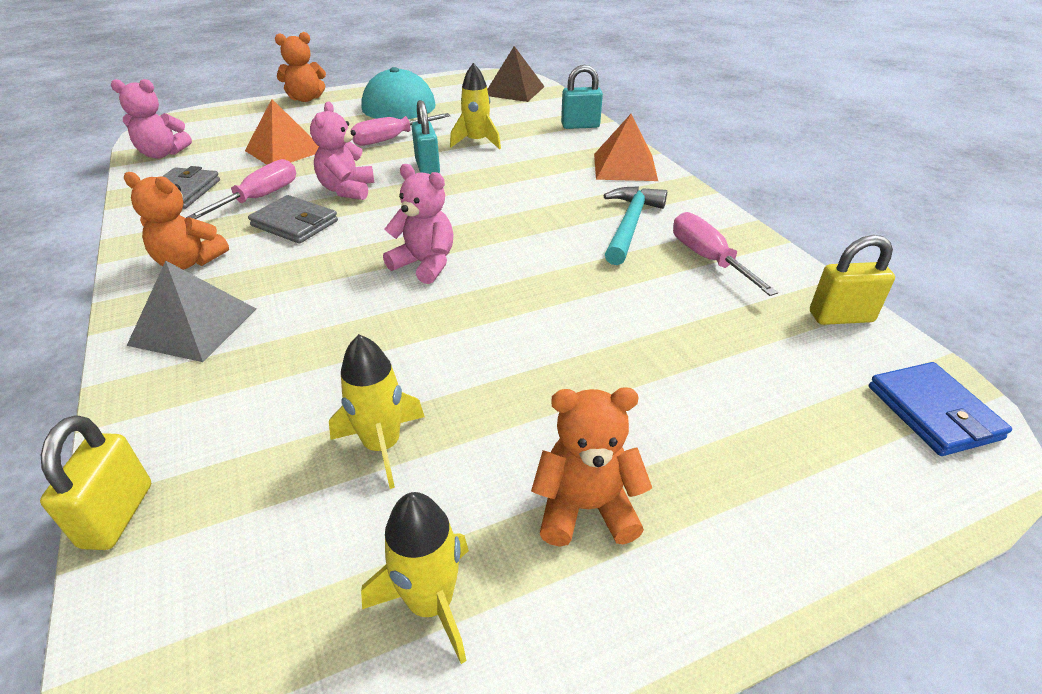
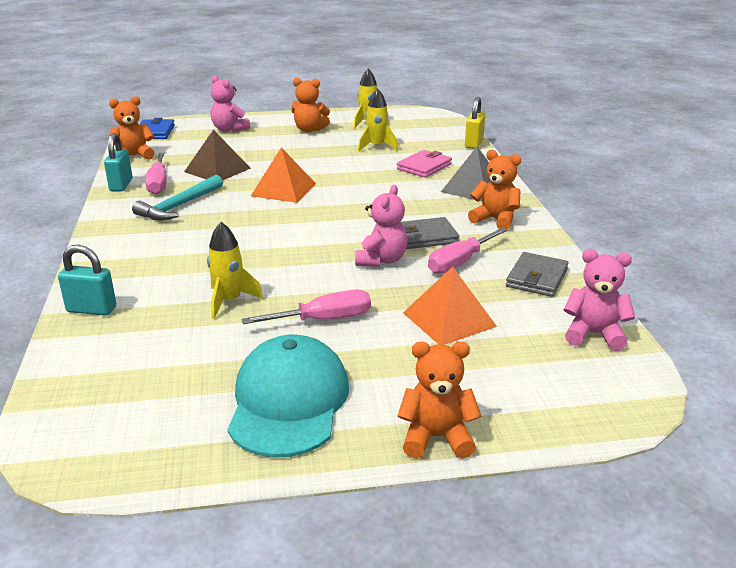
camera: 165 degrees left, 10 degrees down
grey wallet [248,195,338,244] -> grey wallet turned 60 degrees counterclockwise [400,217,459,249]
pink teddy bear [383,164,454,284] -> pink teddy bear moved to [210,75,250,132]
turquoise padlock [412,100,440,174] -> turquoise padlock moved to [104,133,133,191]
brown pyramid [487,46,545,102] -> brown pyramid moved to [184,130,251,181]
orange pyramid [594,114,658,181] -> orange pyramid moved to [251,147,316,203]
yellow padlock [810,235,895,325] -> orange teddy bear [109,96,155,160]
none -> pink wallet [397,150,452,178]

